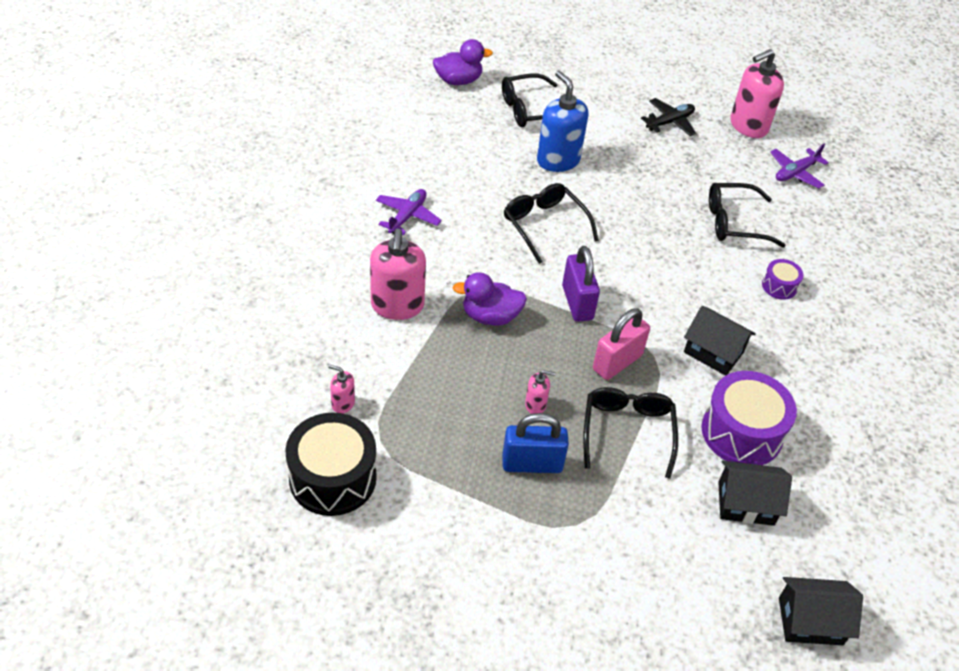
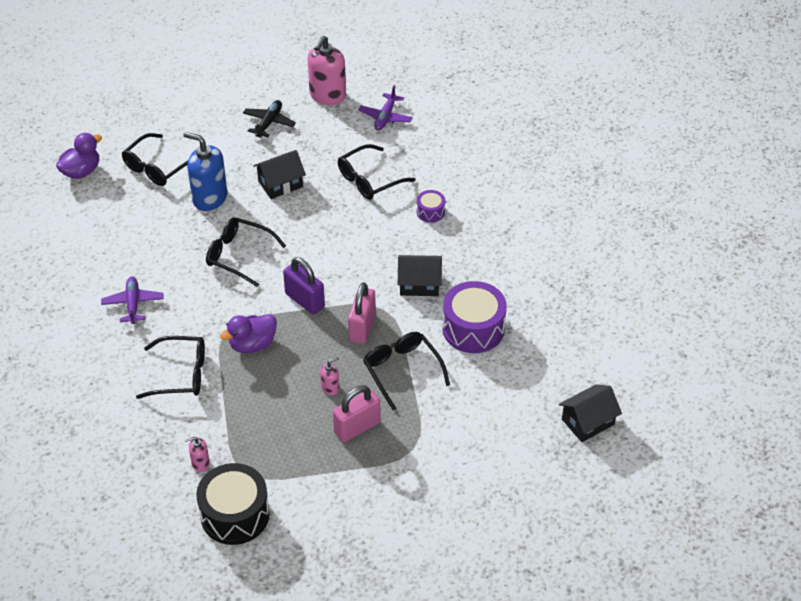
camera: 30 degrees left, 0 degrees up
pink soap dispenser [370,228,426,320] -> black glasses [136,336,205,399]
blue padlock [502,413,569,473] -> pink padlock [333,385,381,442]
black house [718,460,792,526] -> black house moved to [253,150,306,199]

